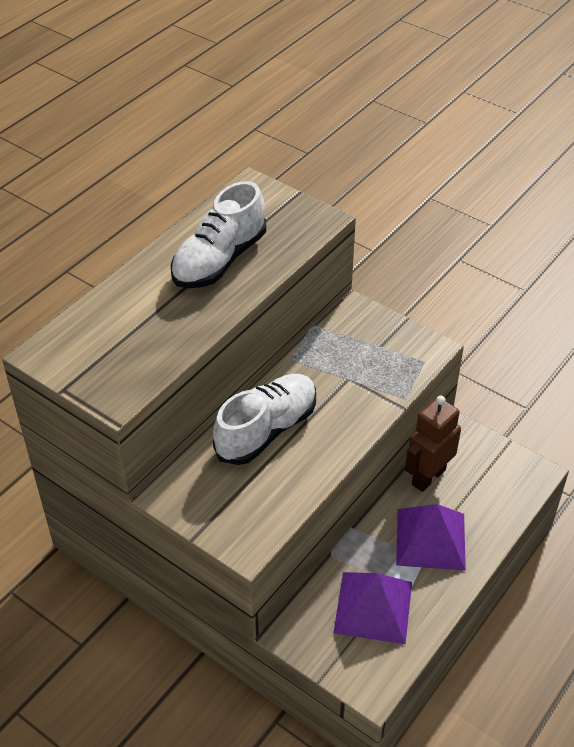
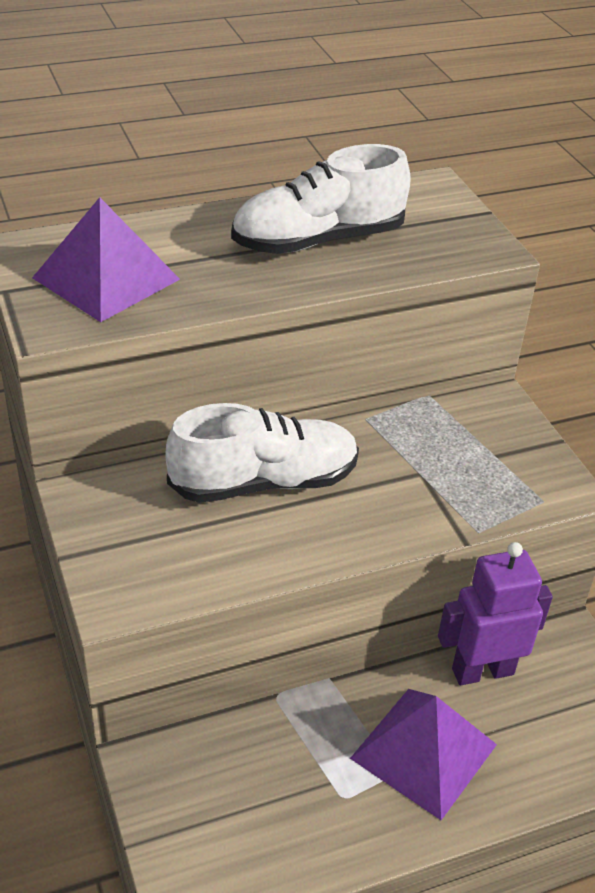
camera: 30 degrees right, 5 degrees down
purple pyramid [333,572,412,644] -> purple pyramid moved to [32,197,180,322]
brown robot [405,396,461,492] -> purple robot [438,542,553,685]

